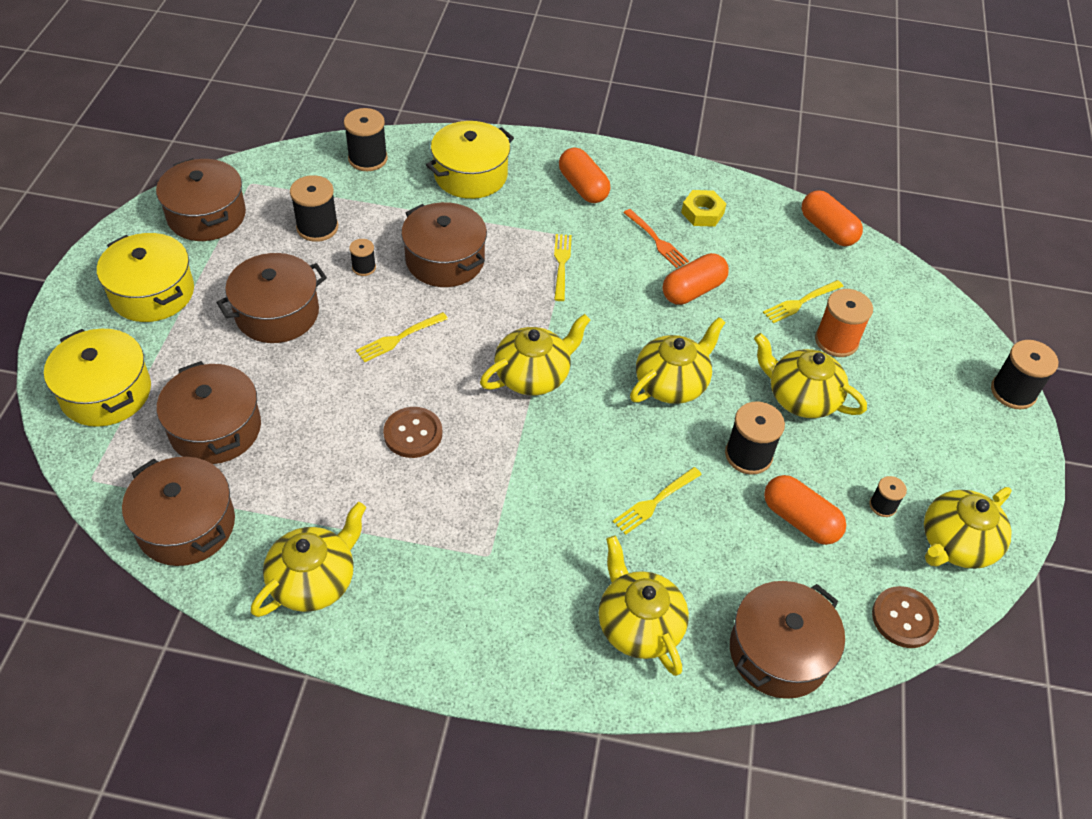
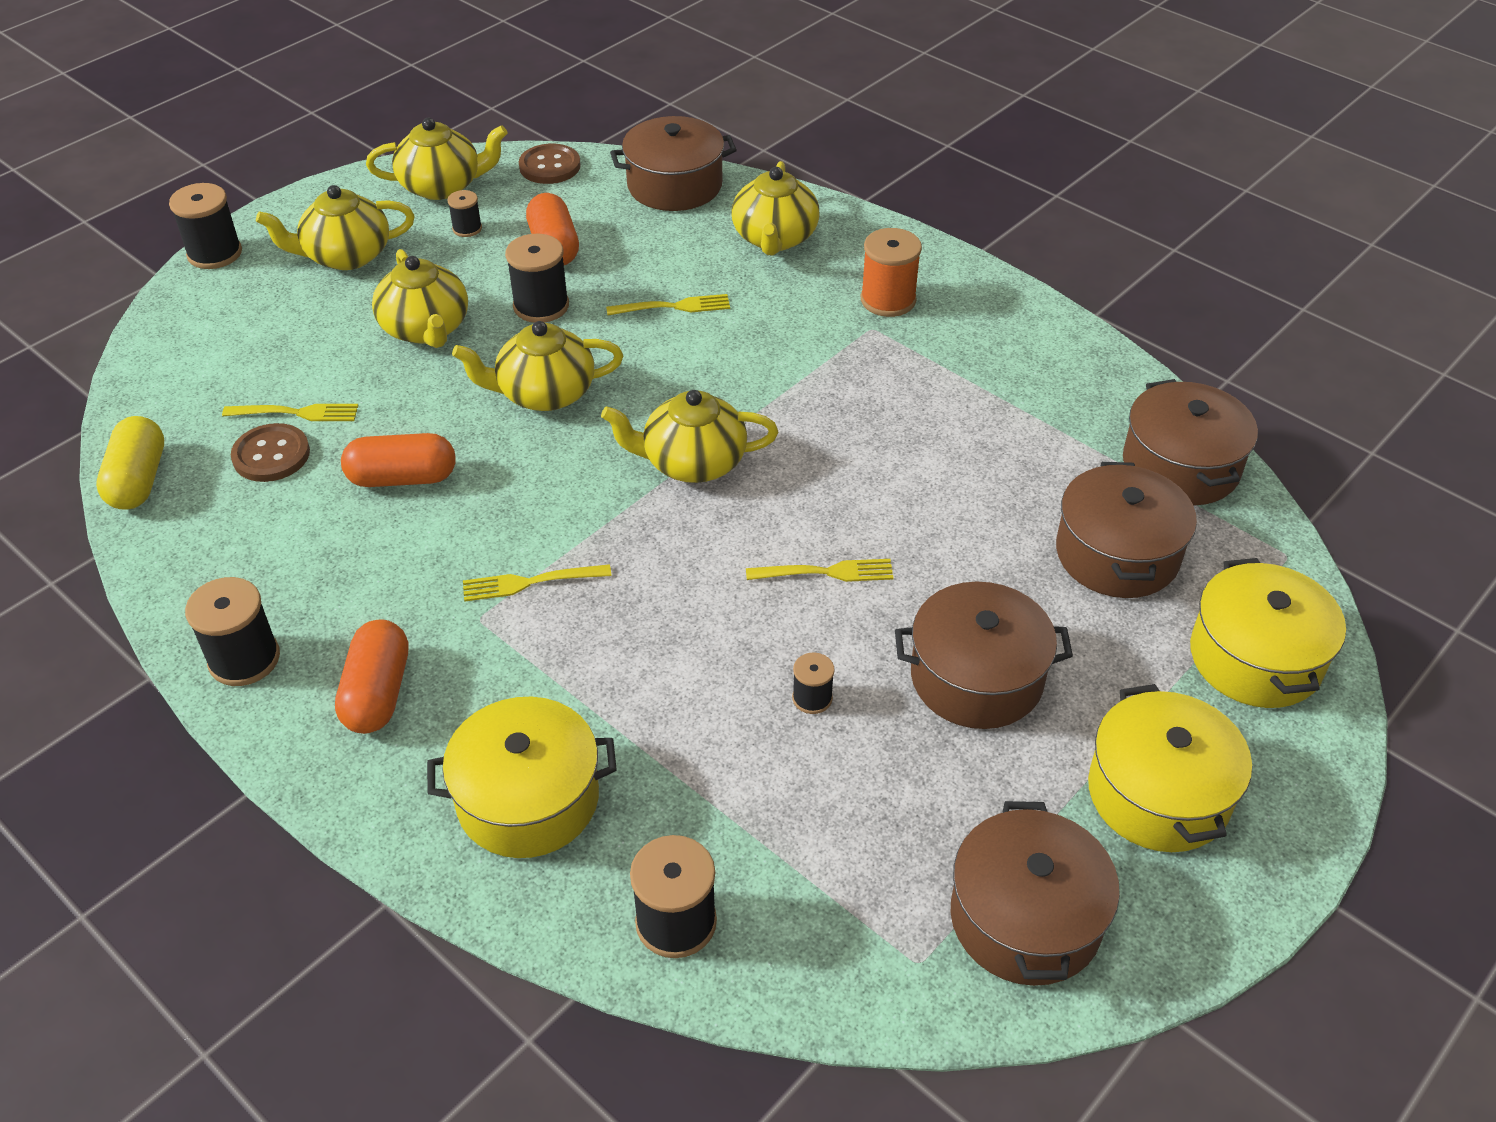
camera: 145 degrees left, 5 degrees down
yellow teapot [251,502,366,617] -> yellow teapot moved to [256,185,415,270]
black spool [290,175,338,242] -> black spool moved to [185,577,280,686]
brown button [383,407,442,458] -> brown button moved to [231,423,310,482]
brown pot [401,202,487,287] -> none
yellow fork [554,234,572,301] -> yellow fork turned 45 degrees clockwise [463,564,612,601]
orange fork [623,209,689,268] -> none
yellow nut [681,190,726,227] -> none
orange capsule [802,190,863,246] -> yellow capsule [96,416,164,510]
orange spool [815,289,873,357] -> orange spool moved to [861,228,922,317]

